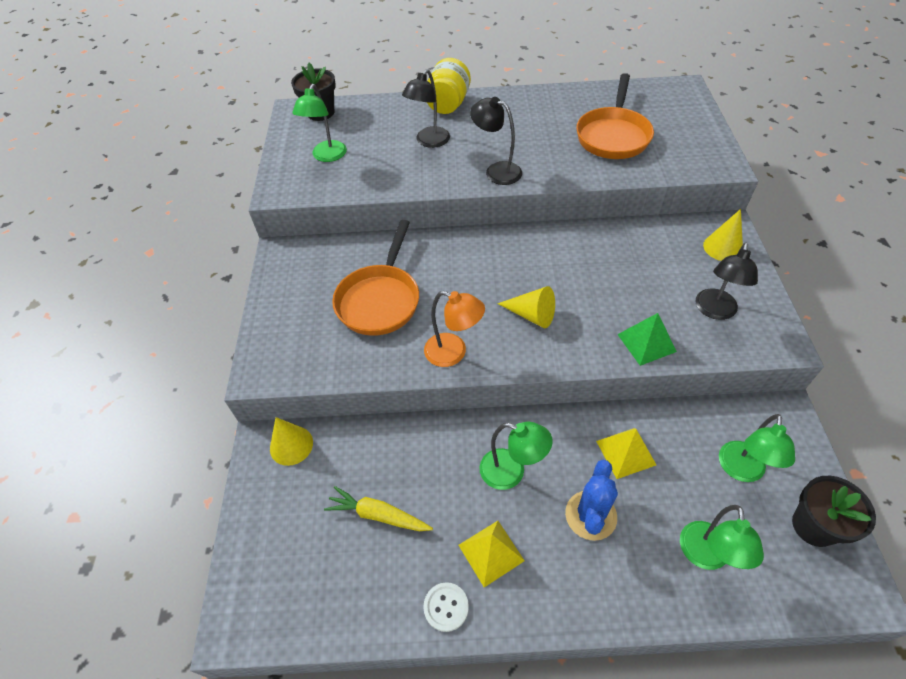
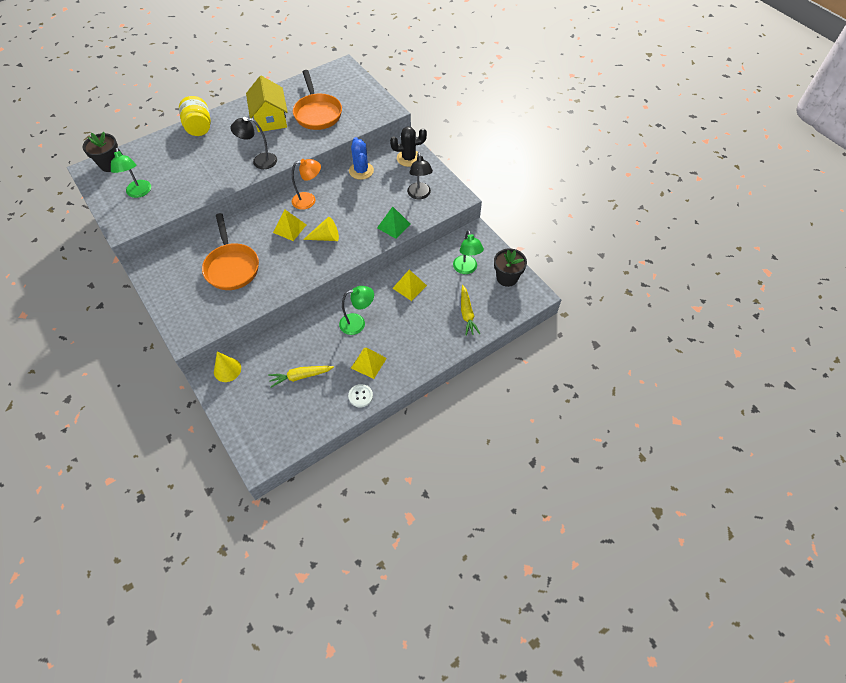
camera: 35 degrees left, 5 degrees up
black lamp [402,69,450,148] -> none
orange lamp [424,291,485,367] -> orange lamp moved to [292,159,321,210]
blue cactus [565,460,618,541] -> blue cactus moved to [349,137,374,180]
green lamp [680,505,764,570] -> yellow carrot [461,285,480,336]
yellow cone [703,209,743,261] -> black cactus [390,126,427,167]
none -> yellow house [246,76,288,132]
none -> yellow pyramid [273,209,306,241]

